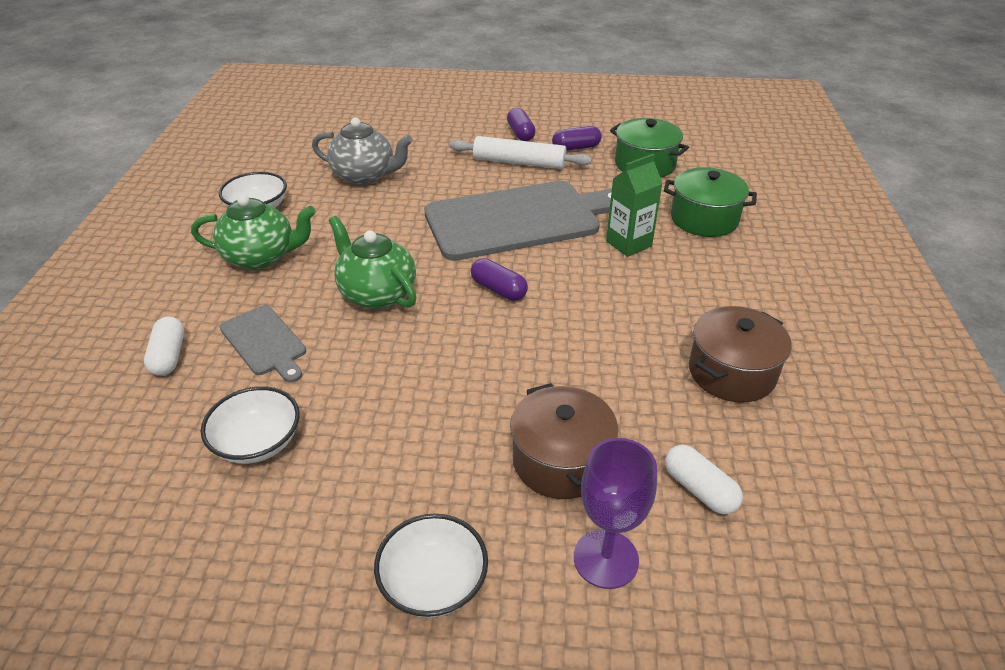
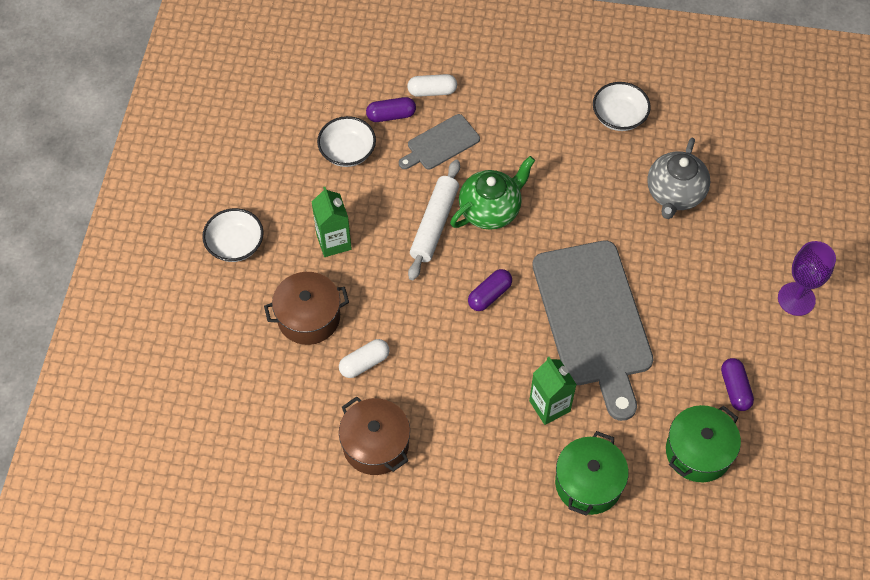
camera: 95 degrees right, 20 degrees up
green teapot [191,194,316,270] -> none
white rolling pin [450,136,592,169] -> white rolling pin moved to [408,160,460,280]
purple capsule [507,108,536,141] -> purple capsule moved to [366,97,416,122]
purple goblet [574,438,657,589] -> purple goblet moved to [778,241,836,316]
white capsule [665,445,743,515] -> white capsule moved to [339,339,390,378]
none -> green carton [312,187,352,257]

